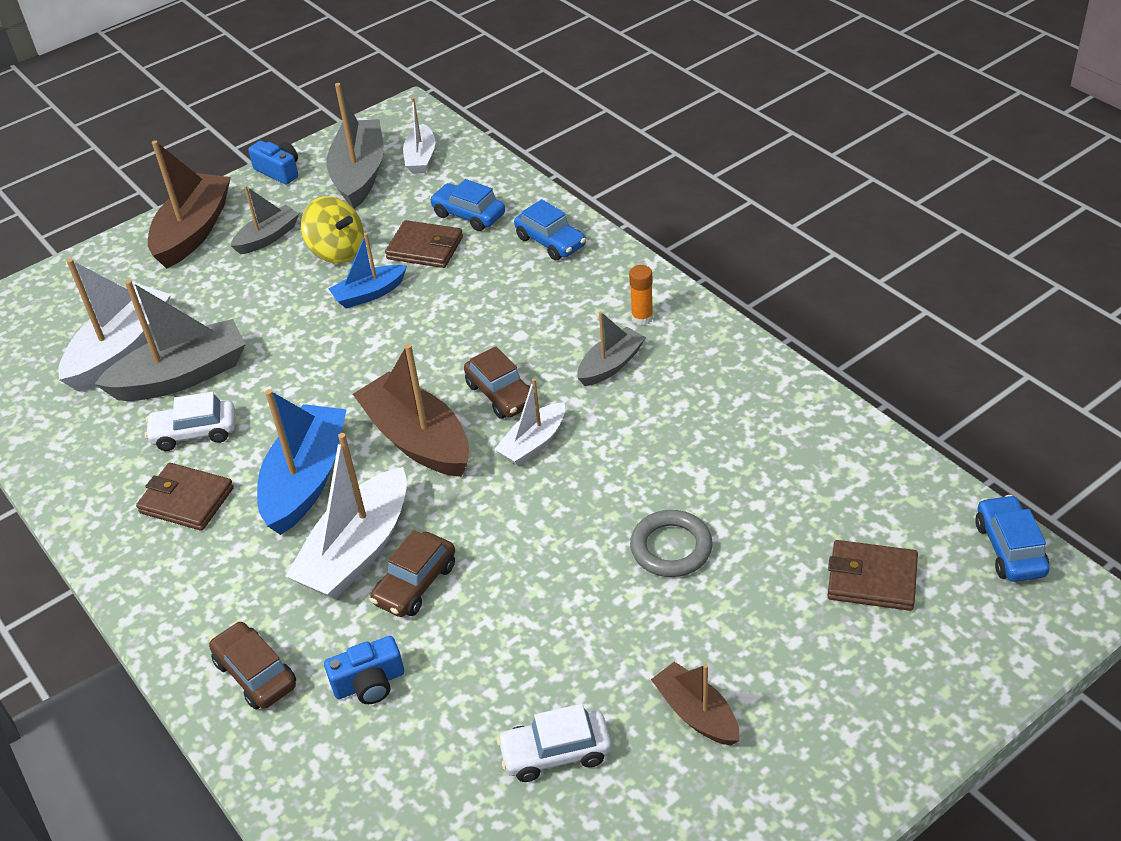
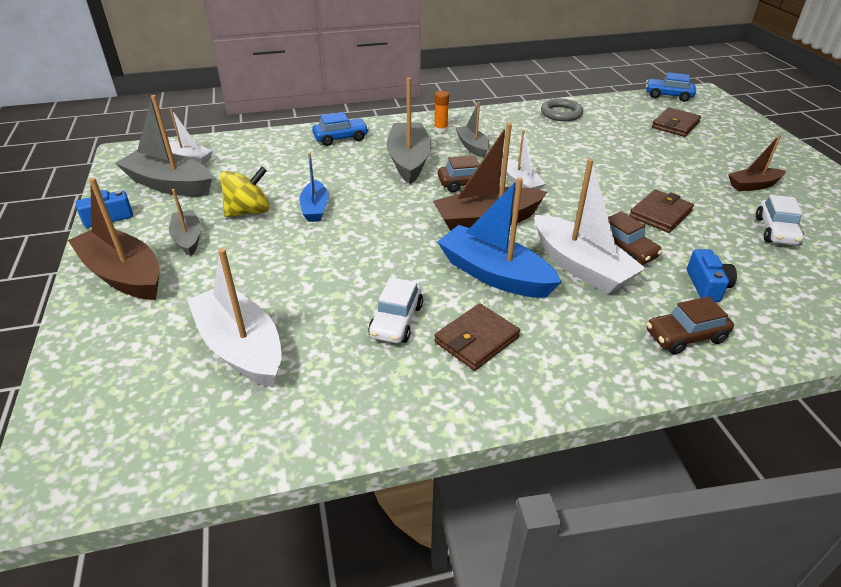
camera: 70 degrees left, 5 degrees down
grey boat [95,280,246,401] -> grey boat moved to [386,77,432,184]
brown wallet [385,220,463,268] -> brown wallet moved to [629,190,694,233]
blue car [430,179,505,231] -> none
grey ring [630,510,713,577] -> grey ring moved to [541,99,583,121]

